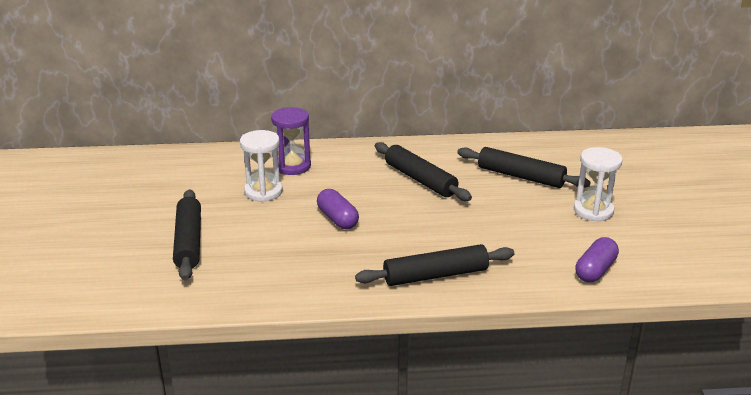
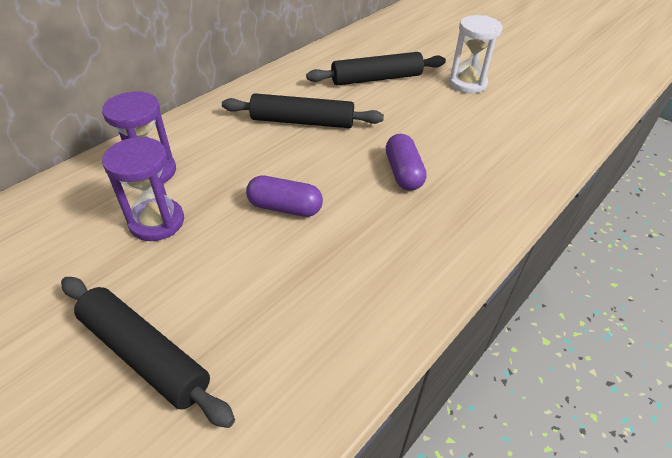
camera: 45 degrees left, 15 degrees up
white hourglass [240,130,283,202] -> purple hourglass [102,137,184,241]
black rolling pin [355,244,514,286] -> none
purple capsule [575,237,619,282] -> purple capsule moved to [386,134,426,191]

